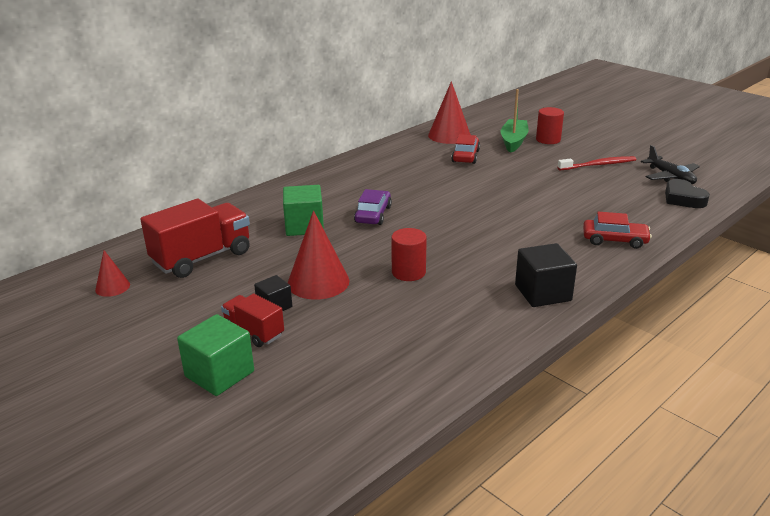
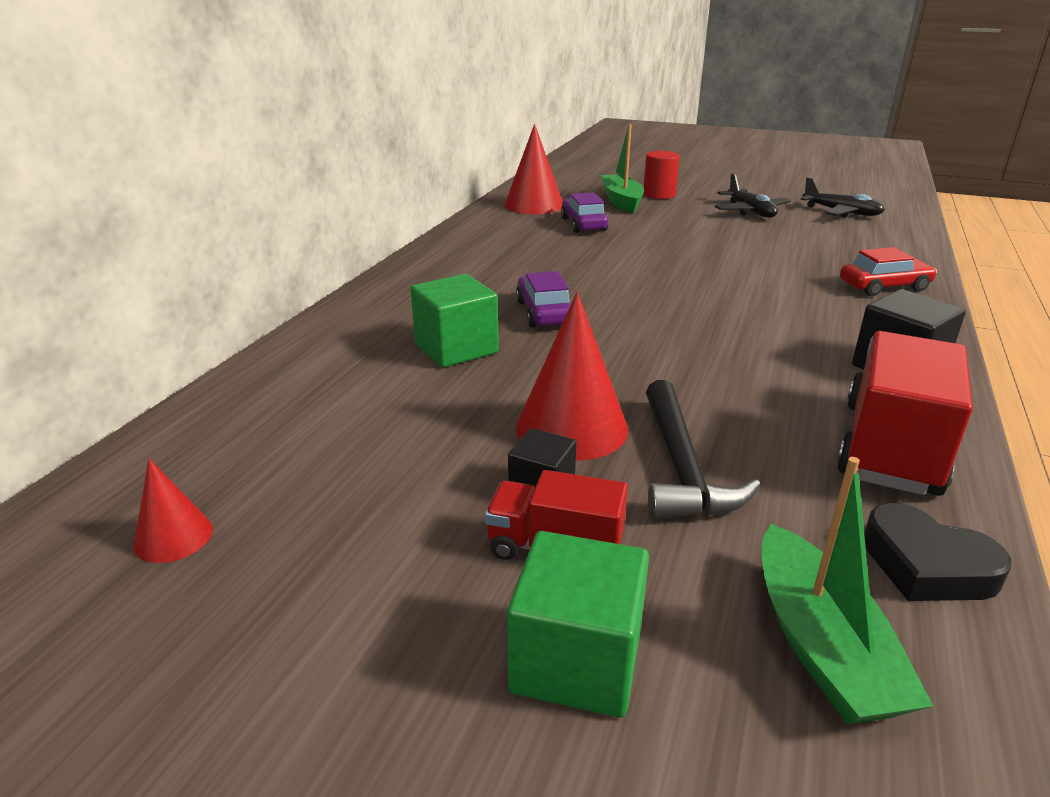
camera: 25 degrees left, 0 degrees up
red truck [140,199,250,278] -> red truck moved to [837,331,973,496]
red cylinder [391,228,427,281] -> none
red car [451,134,480,164] -> purple car [561,193,608,233]
red toothbrush [558,156,637,170] -> black plane [715,173,791,218]
black heart [665,179,710,208] -> black heart moved to [864,503,1011,601]
none -> black hammer [646,380,761,519]
none -> green boat [762,457,933,724]

